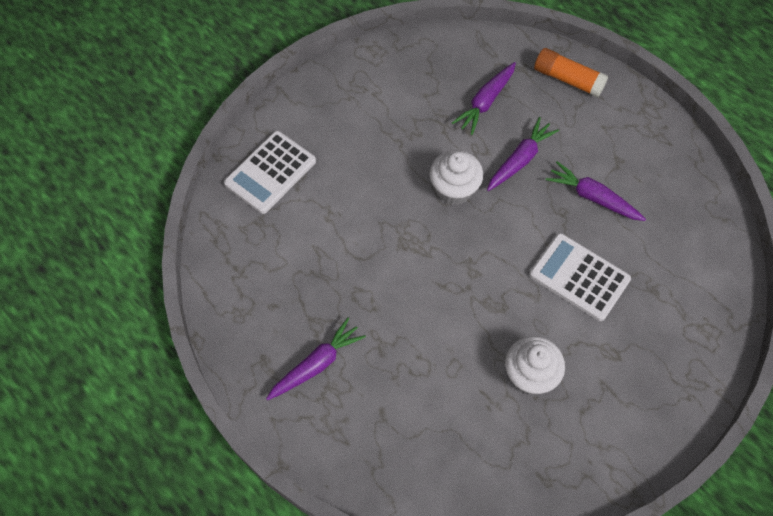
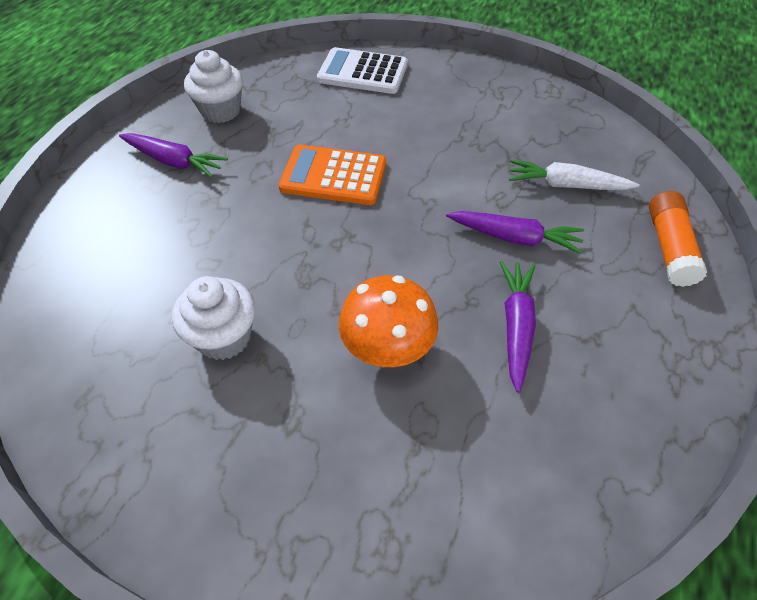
camera: 65 degrees right, 10 degrees down
white cupcake [430,150,483,205] -> white cupcake moved to [184,50,243,123]
purple carrot [452,62,516,135] -> white carrot [509,160,639,190]
white calculator [529,233,631,321] -> orange mushroom [339,275,439,367]
none -> orange calculator [279,145,386,205]

